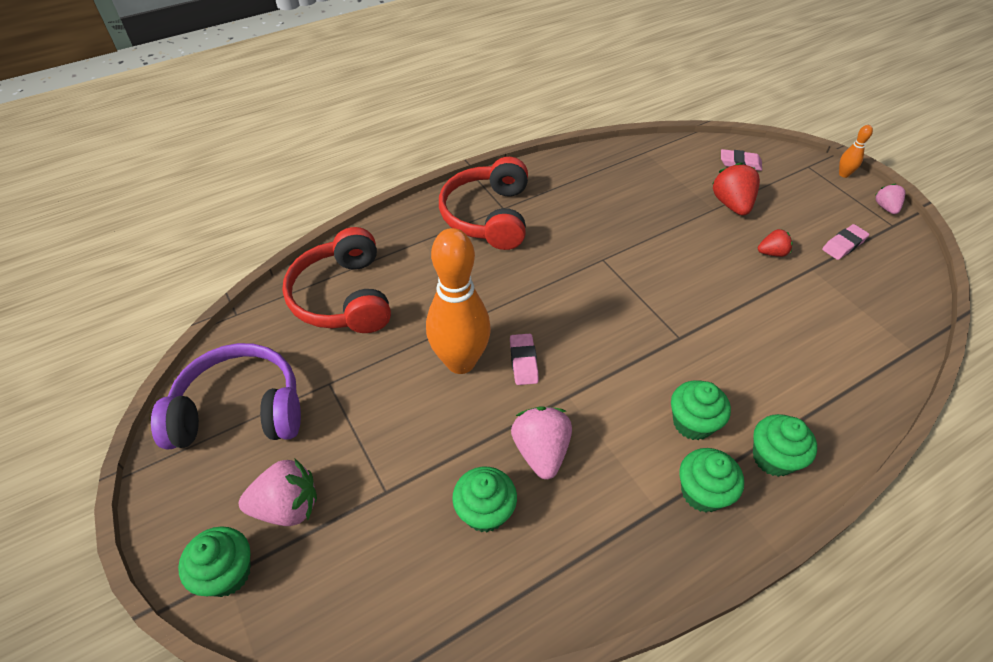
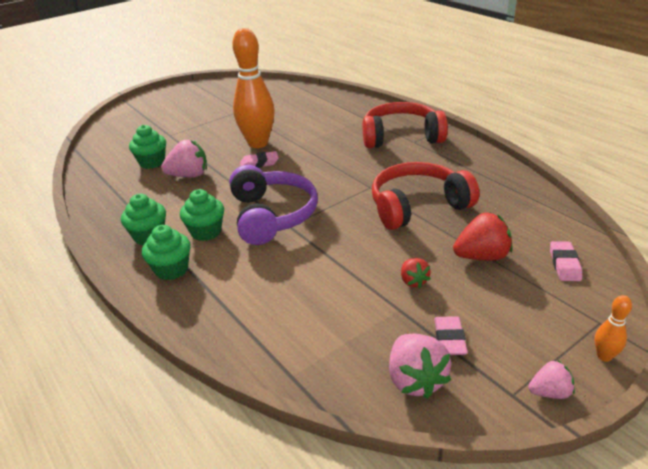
camera: 85 degrees right, 15 degrees down
purple headphones [151,343,301,449] -> purple headphones moved to [229,165,318,245]
green cupcake [178,526,251,597] -> none
pink strawberry [239,459,317,526] -> pink strawberry moved to [389,334,451,399]
red headphones [282,227,391,333] -> red headphones moved to [372,162,479,230]
pink eraser [822,224,869,260] -> pink eraser turned 45 degrees clockwise [434,316,468,355]

